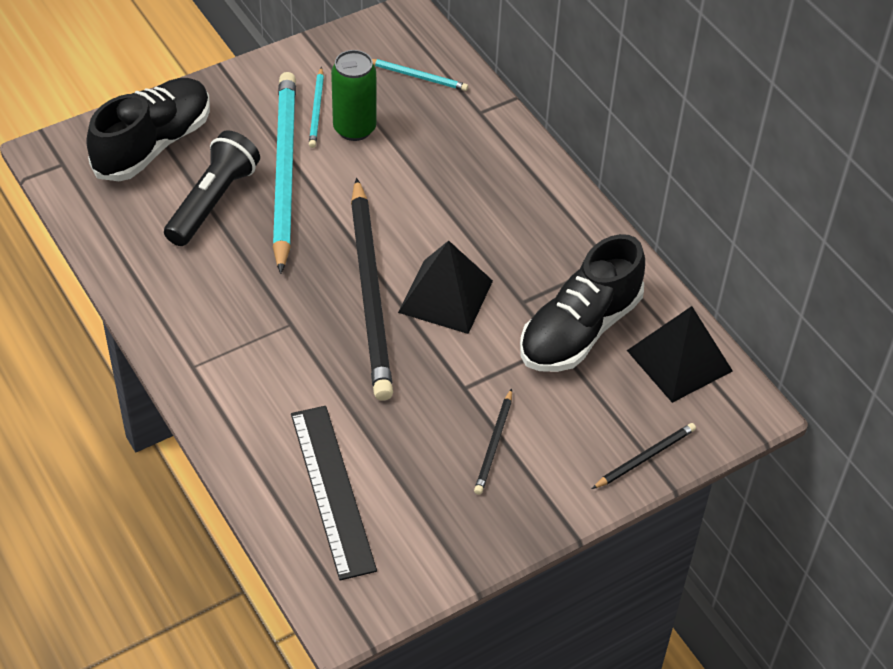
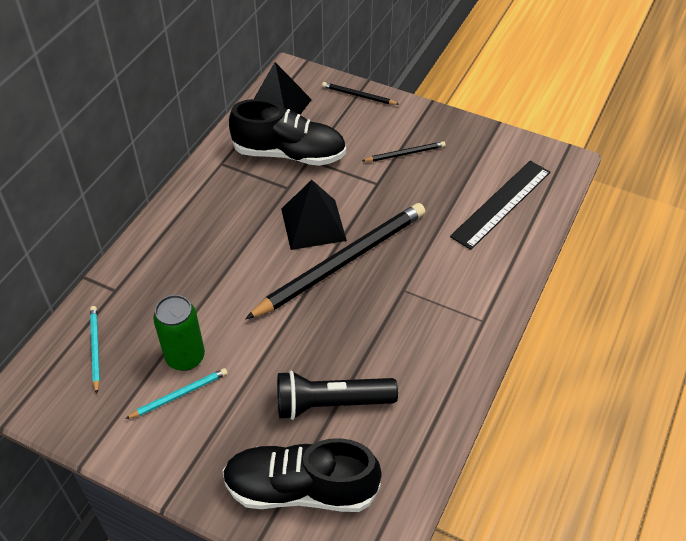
camera: 120 degrees left, 0 degrees up
turquoise pencil [273,72,296,274] -> none

